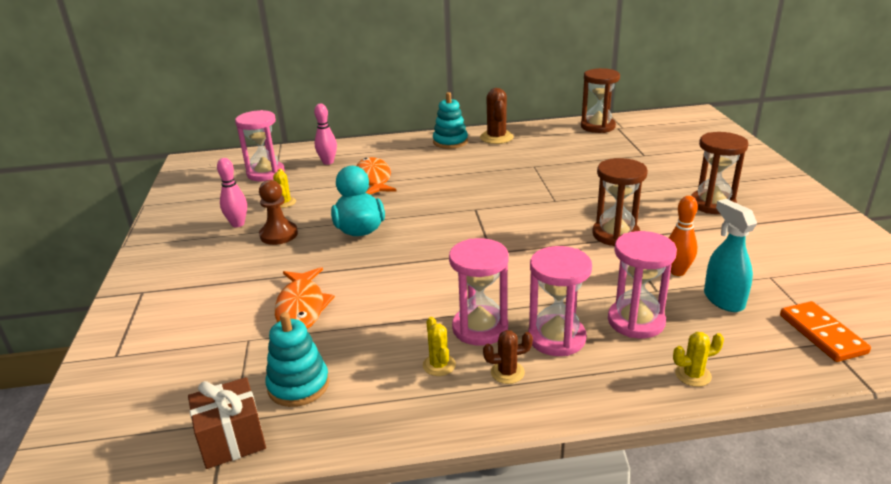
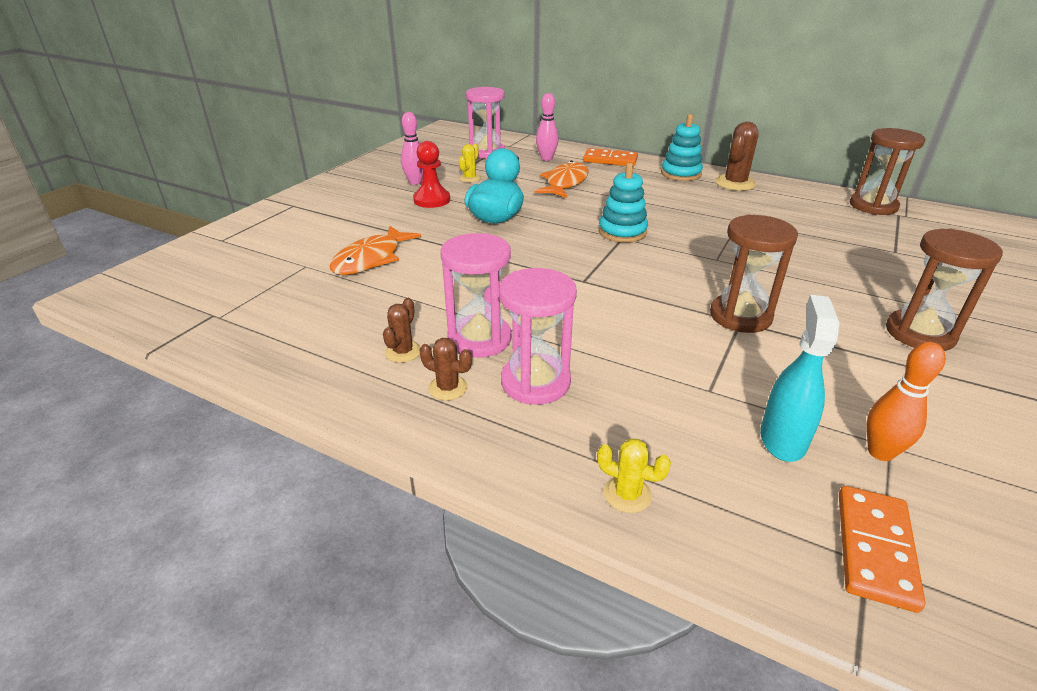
camera: 35 degrees right, 5 degrees up
brown gift [188,377,266,469] -> none
brown pawn [259,180,298,245] -> red pawn [413,141,450,208]
turquoise stacking toy [265,312,329,407] -> turquoise stacking toy moved to [599,163,648,243]
yellow cactus [423,317,456,376] -> brown cactus [383,298,421,363]
pink hourglass [608,231,677,338] -> none
orange bowling pin [669,196,698,276] -> orange bowling pin moved to [866,342,945,461]
none -> orange domino [583,148,638,166]

